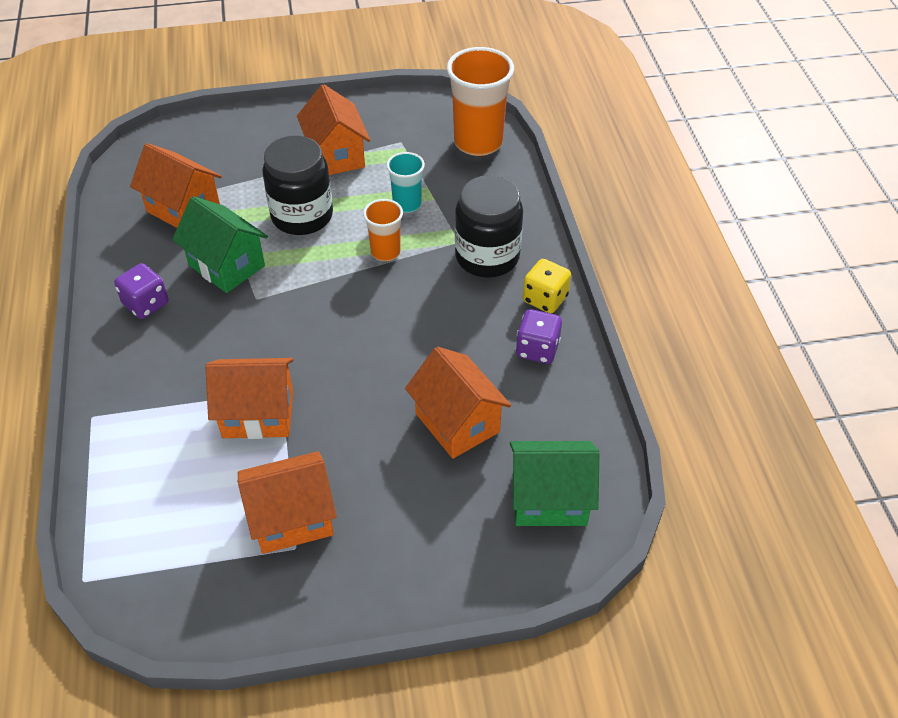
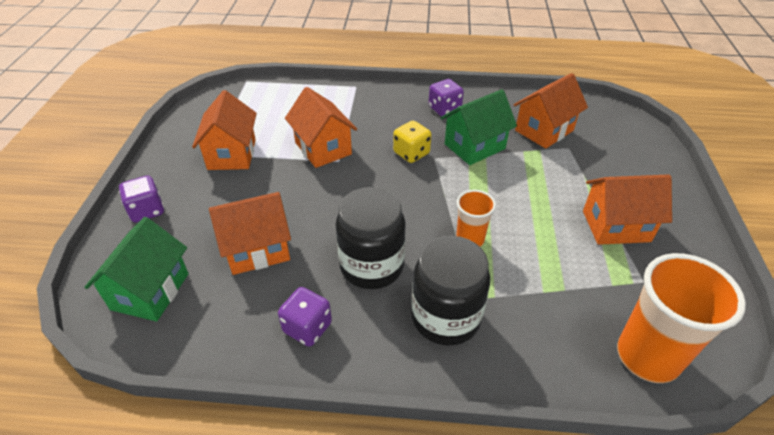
camera: 105 degrees right, 5 degrees down
orange house [205,358,294,439] -> orange house turned 45 degrees counterclockwise [285,87,357,168]
black jar [262,136,333,235] -> black jar moved to [336,187,406,289]
turquoise cup [386,152,425,213] -> none
yellow dice [523,259,571,313] -> yellow dice moved to [393,121,431,163]
none -> purple dice [119,176,164,223]

